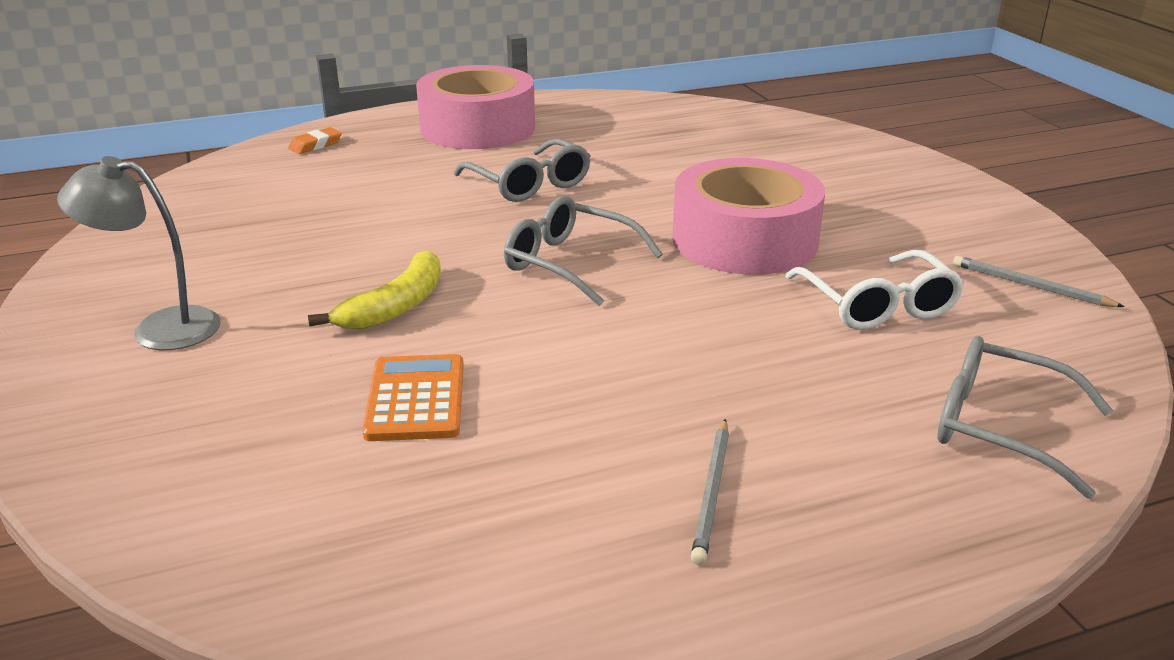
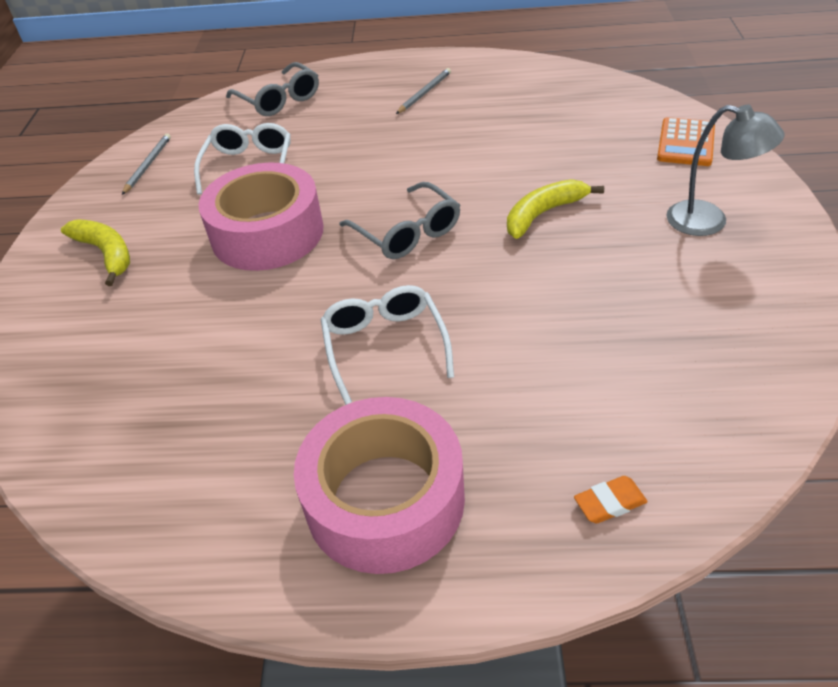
camera: 155 degrees left, 15 degrees up
orange calculator [362,354,464,441] -> orange calculator moved to [657,117,715,166]
grey glasses [454,138,591,202] -> white glasses [321,285,454,405]
grey pencil [953,256,1125,307] -> grey pencil turned 135 degrees counterclockwise [122,133,171,195]
none -> yellow banana [61,219,130,286]

